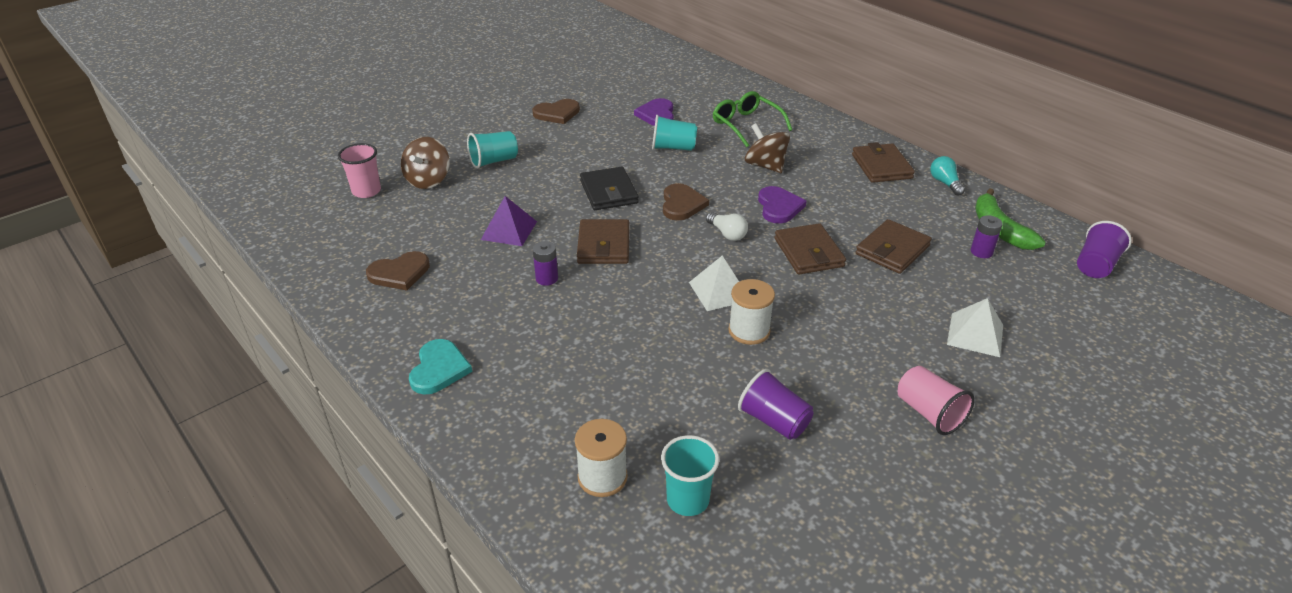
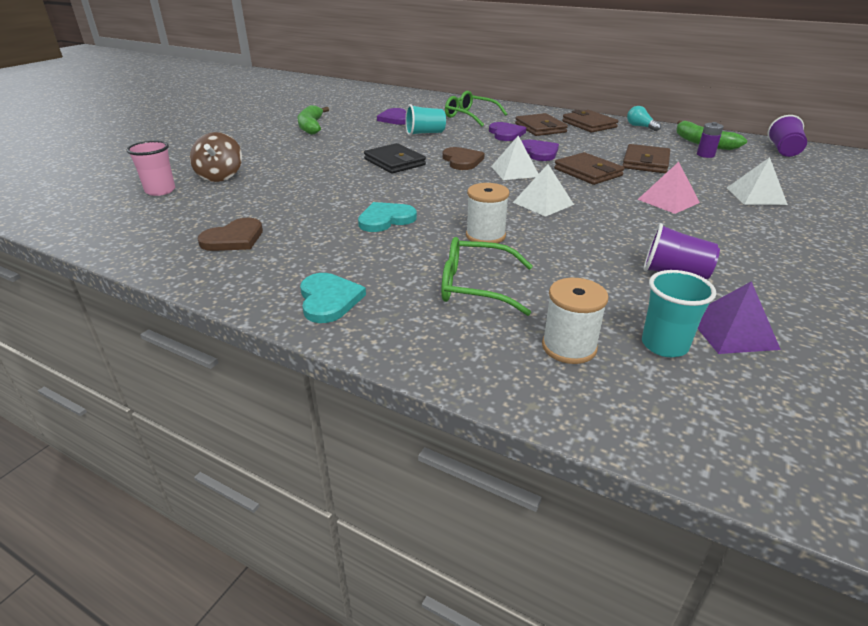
camera: 20 degrees left, 5 degrees down
turquoise cup [467,131,518,169] -> none
purple pyramid [481,196,537,246] -> purple pyramid moved to [698,281,781,354]
brown heart [532,99,580,124] -> green banana [297,105,329,135]
purple battery [533,241,558,286] -> turquoise heart [358,202,417,232]
brown wallet [577,219,629,264] -> brown wallet moved to [515,113,568,136]
white light bulb [706,212,748,241] -> white pyramid [491,136,539,180]
white spool [728,279,775,345] -> white spool moved to [466,183,509,243]
brown spinning top [745,123,790,173] -> purple heart [489,122,526,141]
pink cup [898,366,975,435] -> none
none -> green glasses [441,237,533,316]
none -> pink pyramid [637,162,700,214]

